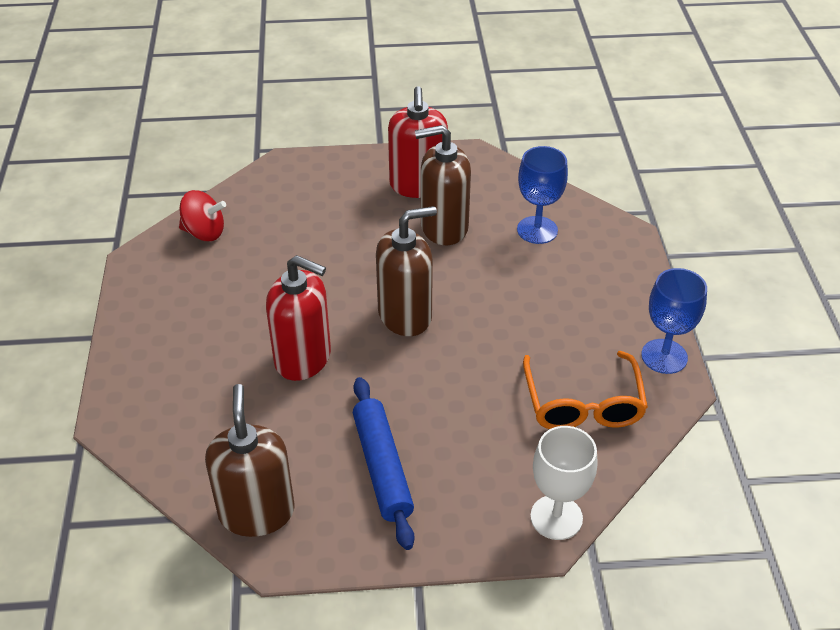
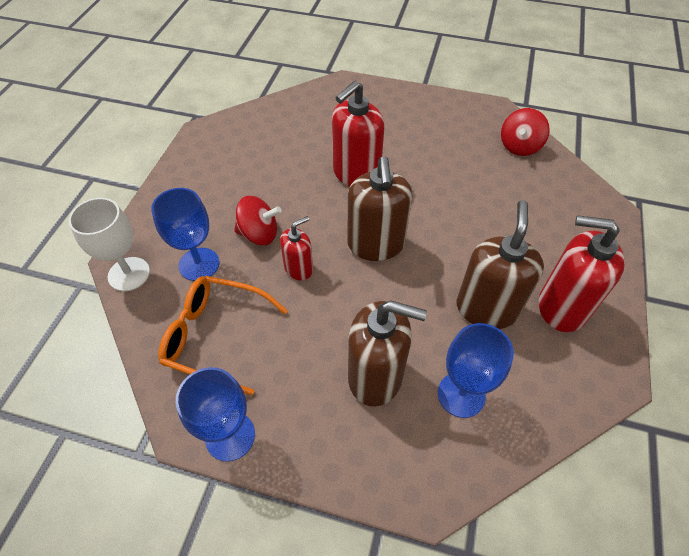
camera: 110 degrees right, 10 degrees up
brown soap dispenser [205,384,295,537] -> brown soap dispenser moved to [348,300,427,407]
blue rolling pin [353,377,415,550] -> none
none -> blue goblet [151,188,220,281]
none -> red spinning top [234,196,282,245]
none -> red soap dispenser [280,216,313,280]

